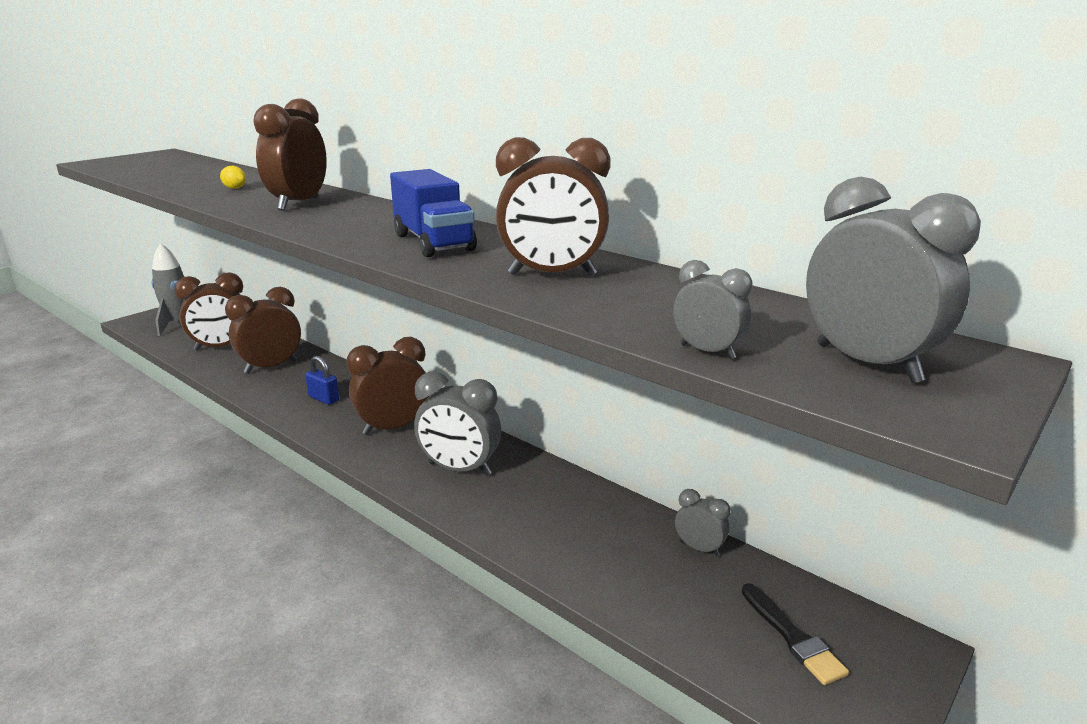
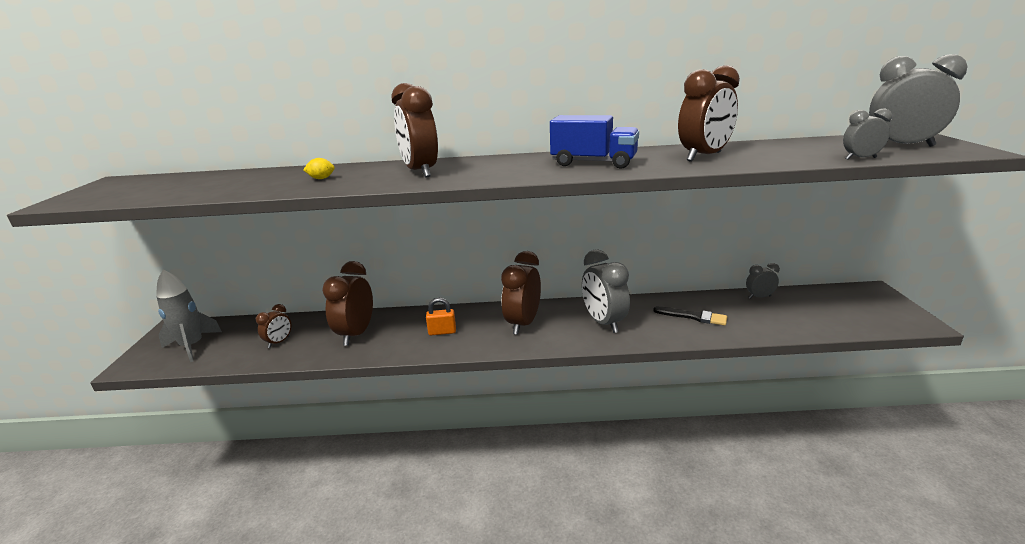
camera: 40 degrees left, 0 degrees up
brown clock [174,273,243,351] -> brown clock [256,304,291,348], size x0.53
blue padlock [305,356,339,405] -> orange padlock [426,298,456,335]
grey clock [414,372,501,476] -> grey clock turned 90 degrees clockwise [582,249,630,333]
black brush [742,583,849,685] -> black brush moved to [654,306,727,326]

